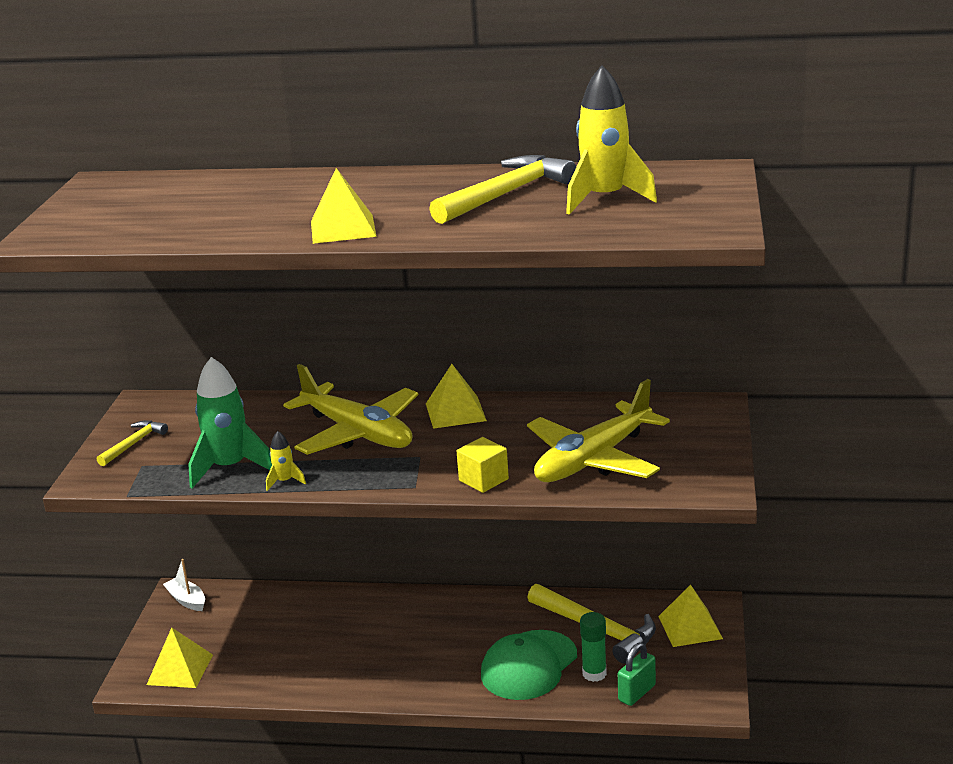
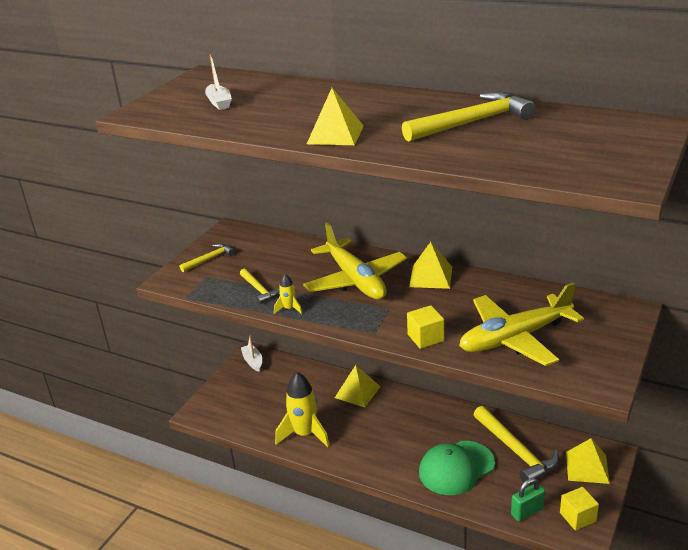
camera: 20 degrees right, 5 degrees up
yellow pyramid [147,628,213,688] -> yellow pyramid moved to [335,365,381,407]
green rocket [188,357,272,488] -> yellow hammer [240,269,279,304]
yellow rocket [566,65,657,215] -> yellow rocket moved to [275,372,330,447]
green glue stick [580,612,607,682] -> none
none -> white boat [205,54,232,110]
none -> yellow cube [560,487,599,530]

